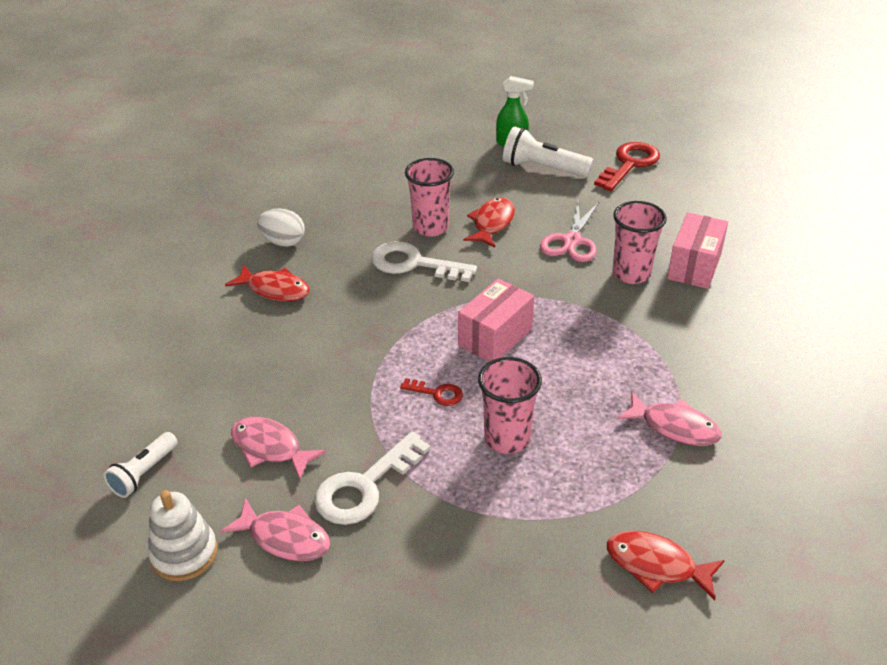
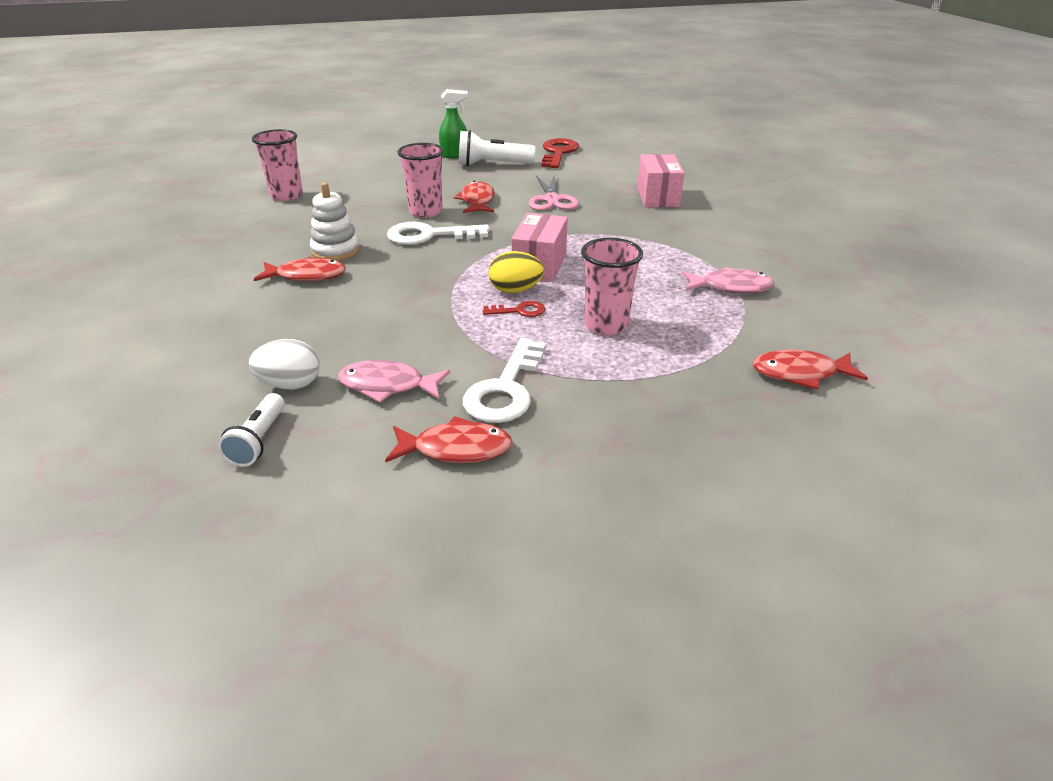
camera: 25 degrees left, 5 degrees down
white stacking toy [148,490,217,581] -> white stacking toy moved to [310,182,360,261]
pink fish [220,498,330,561] -> red fish [385,416,513,463]
white egg [257,208,305,247] -> white egg moved to [249,339,320,390]
pink cup [612,201,667,284] -> pink cup moved to [252,129,303,201]
none -> yellow egg [489,251,544,293]

